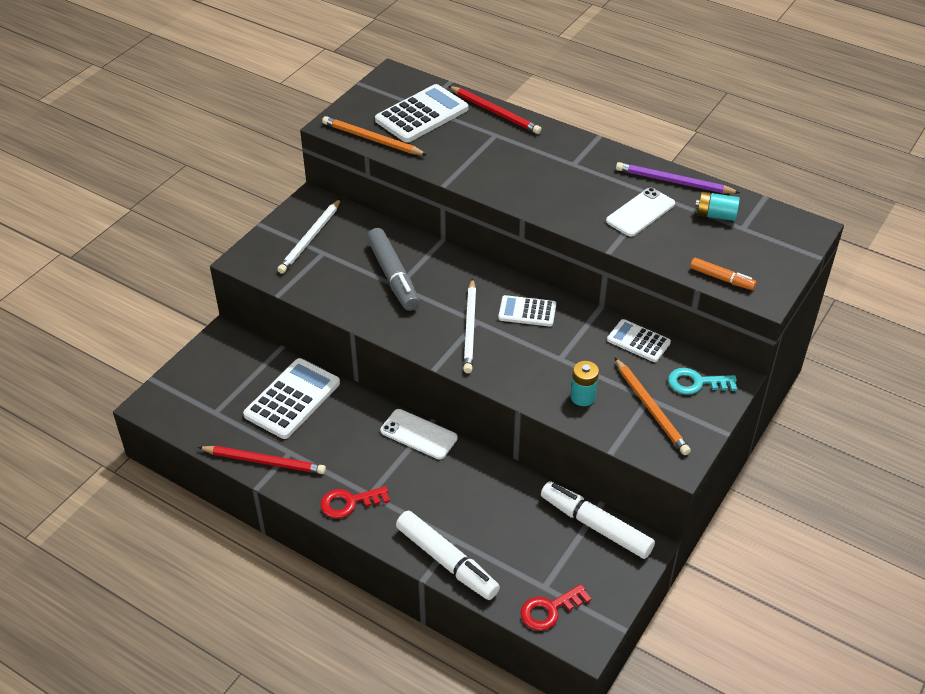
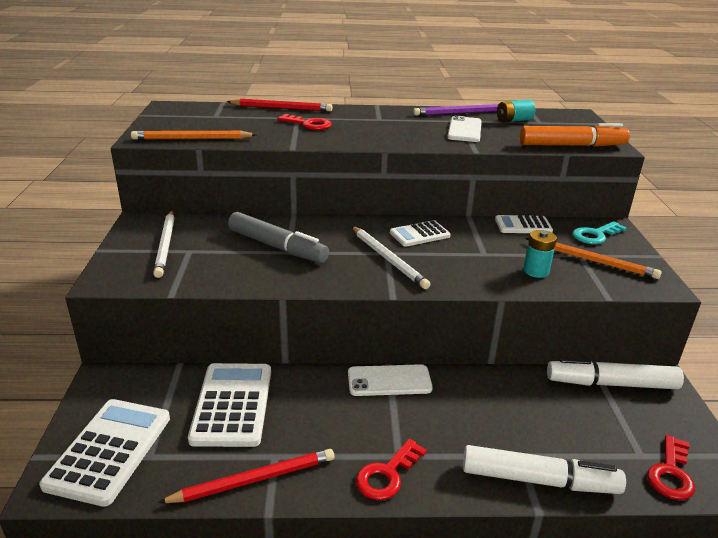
camera: 35 degrees left, 15 degrees down
white calculator [375,84,468,143] -> white calculator moved to [39,399,170,507]
orange marker [690,258,756,290] -> orange marker [520,123,630,147], size x1.81
none -> red key [277,114,332,130]

